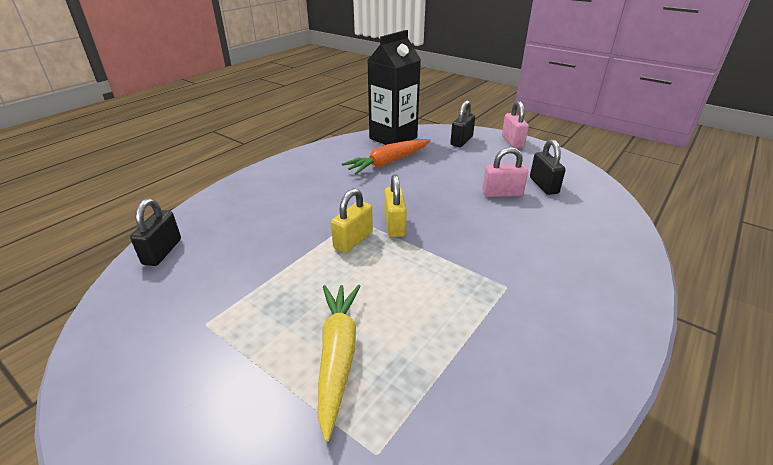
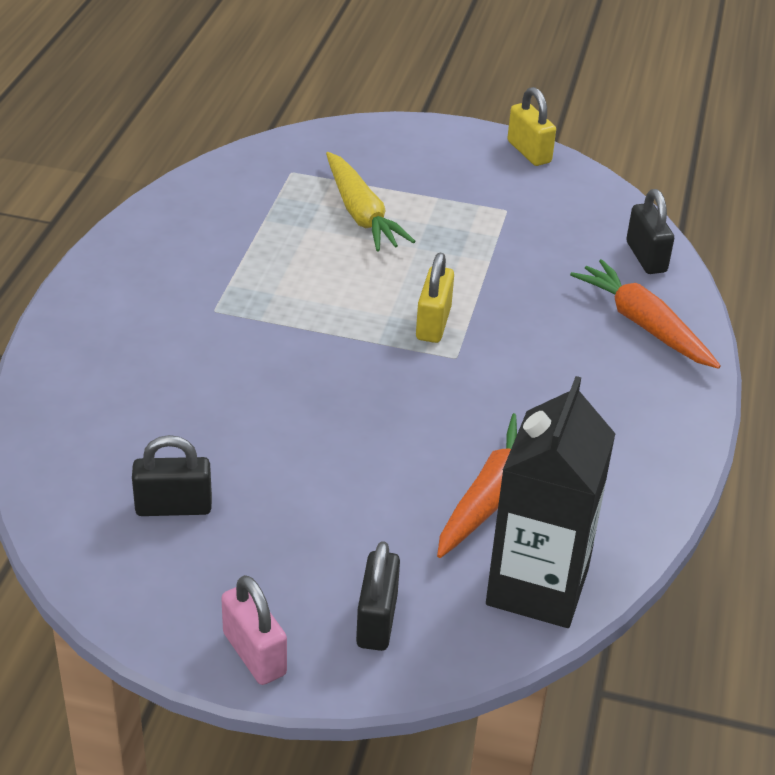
camera: 155 degrees right, 5 degrees up
yellow padlock [385,174,407,237] -> yellow padlock moved to [508,87,556,166]
pink padlock [483,147,528,197] -> none
black padlock [530,139,566,195] -> black padlock turned 60 degrees counterclockwise [132,435,212,516]
none -> orange carrot [570,259,721,369]

